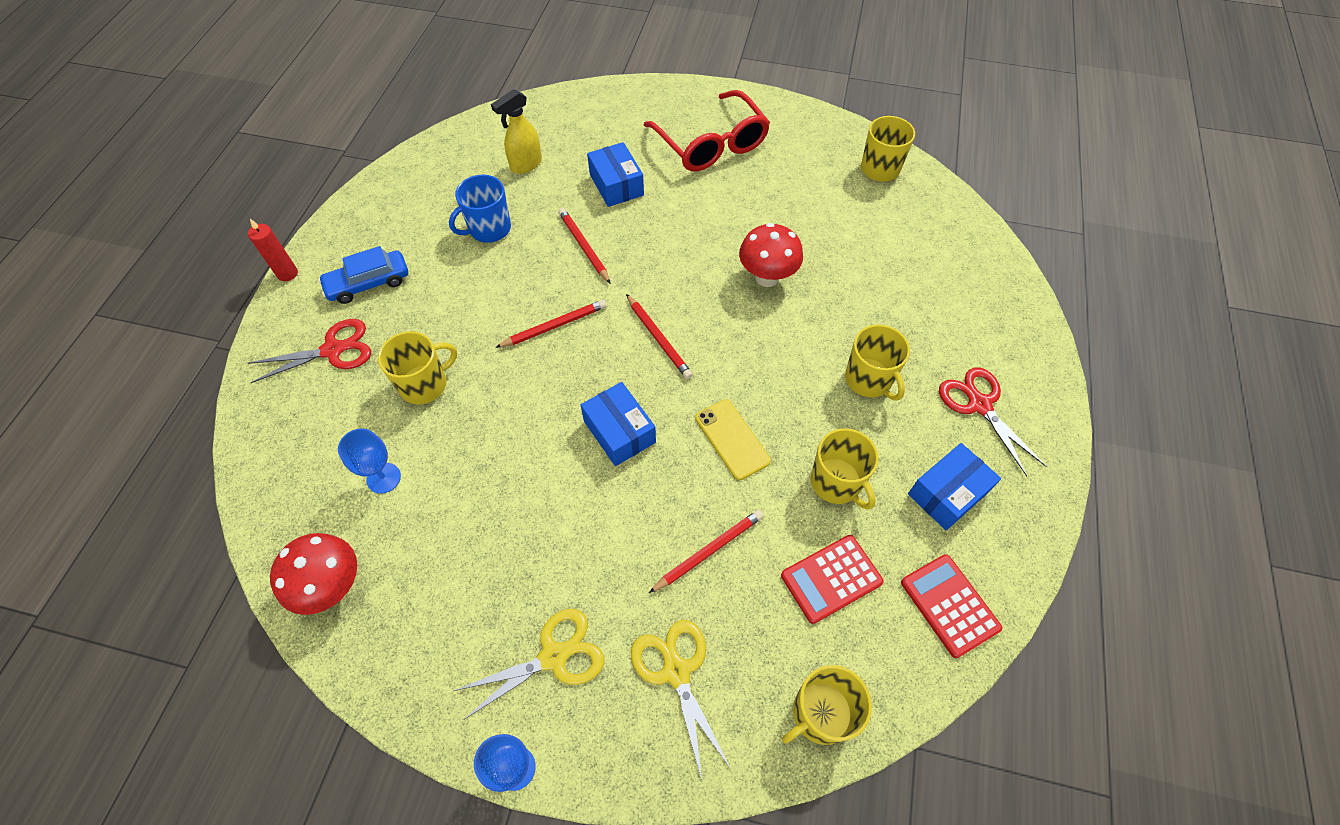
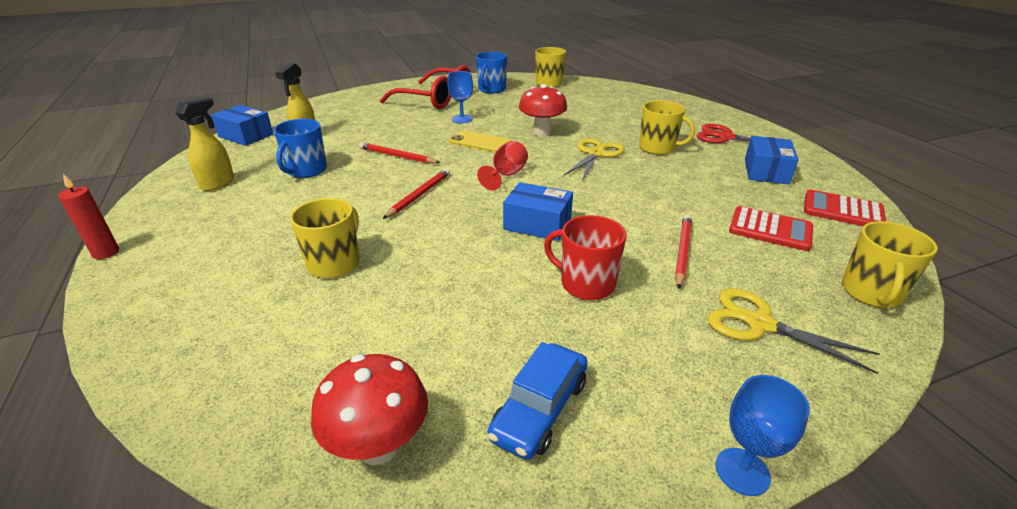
camera: 35 degrees left, 25 degrees down
red scissors [248,319,371,383] -> none
blue car [318,246,408,304] -> blue car moved to [487,342,587,460]
blue goblet [338,428,401,494] -> blue goblet moved to [447,71,473,123]
yellow scissors [454,608,604,720] -> yellow scissors moved to [564,138,625,181]
blue box [587,142,644,207] -> blue box moved to [211,105,273,146]
red pencil [626,294,693,379] -> red goblet [477,141,528,190]
yellow phone [695,399,771,480] -> yellow phone moved to [449,130,512,152]
red calculator [781,535,883,624] -> red calculator turned 90 degrees counterclockwise [729,206,813,251]
yellow mug [811,428,879,510] -> none
none -> yellow spray bottle [175,97,234,191]
none -> blue mug [476,52,507,94]
none -> red mug [544,215,626,300]

